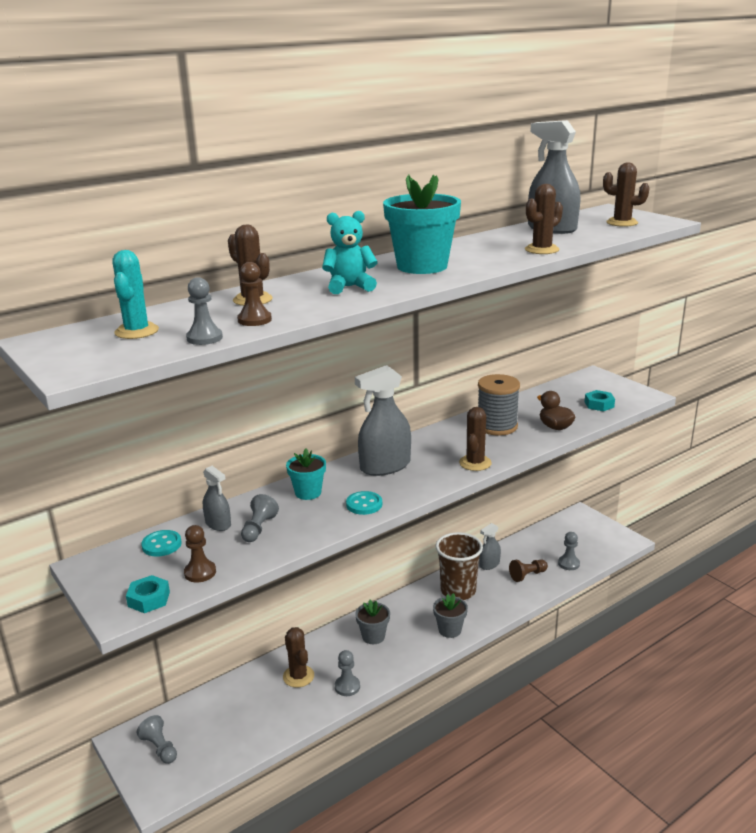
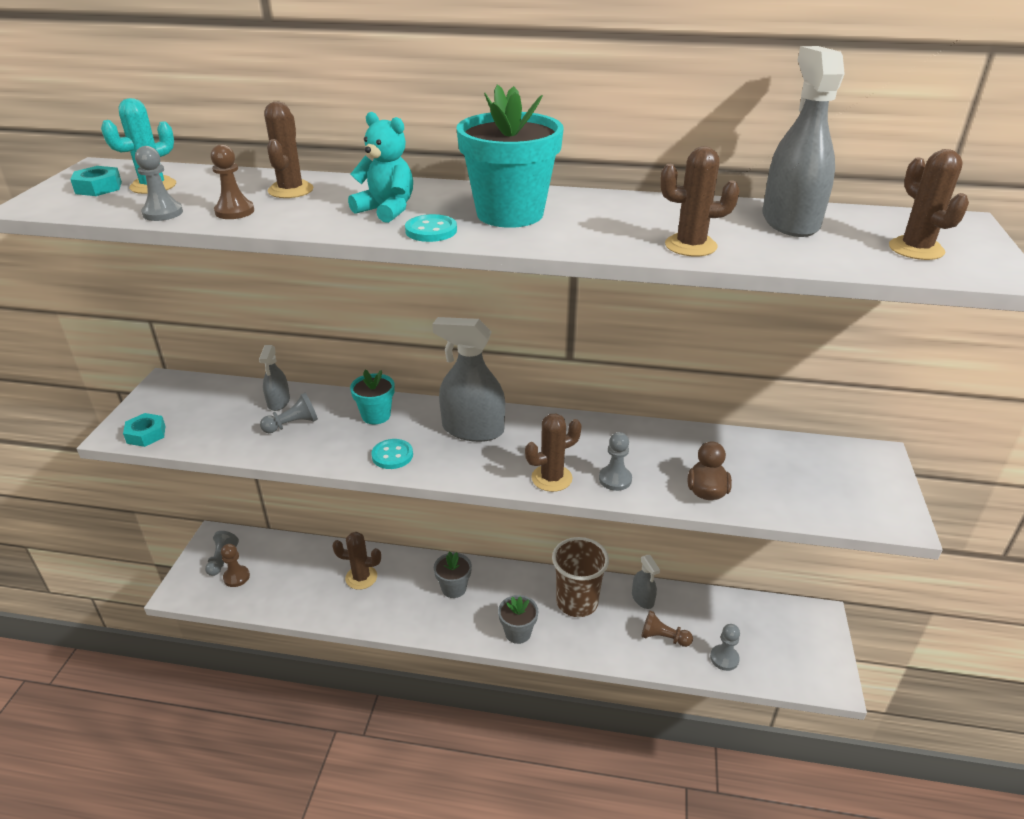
camera: 45 degrees right, 10 degrees up
turquoise button [141,530,182,557] -> turquoise button moved to [405,214,457,242]
brown pawn [184,525,216,582] -> brown pawn moved to [221,544,250,587]
brown cactus [283,627,314,688] -> brown cactus turned 75 degrees clockwise [332,532,381,590]
grey pawn [335,650,360,696] -> grey pawn moved to [599,432,632,491]
grey spool [478,374,520,436] -> none
grey spray bottle [479,523,501,570] -> grey spray bottle turned 120 degrees counterclockwise [632,555,660,609]
turquoise nut [585,390,615,411] -> turquoise nut moved to [70,166,122,196]

